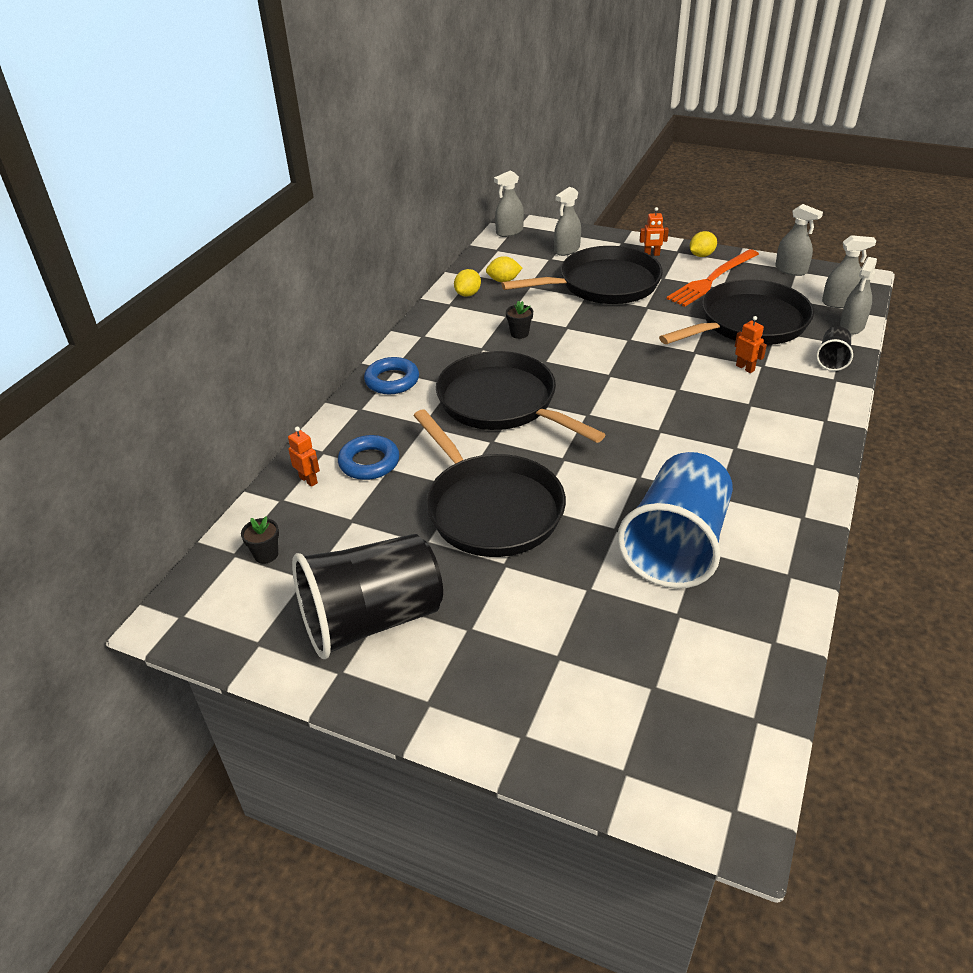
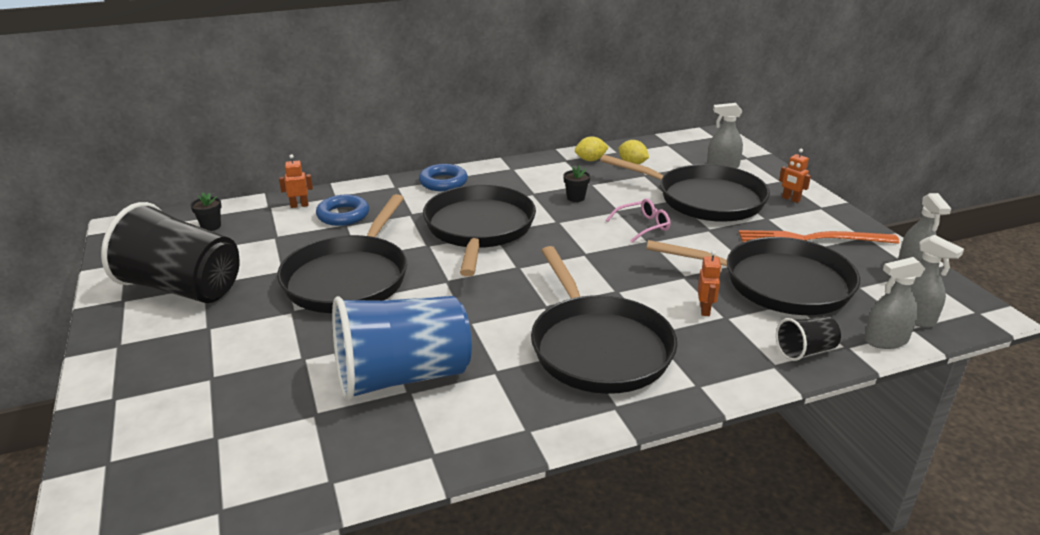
camera: 45 degrees right, 10 degrees down
orange robot [288,426,320,487] -> orange robot turned 105 degrees counterclockwise [279,154,313,208]
grey spray bottle [494,170,524,237] -> none
yellow lemon [690,231,717,257] -> none
none -> black pan [531,246,677,394]
none -> pink glasses [606,199,670,243]

